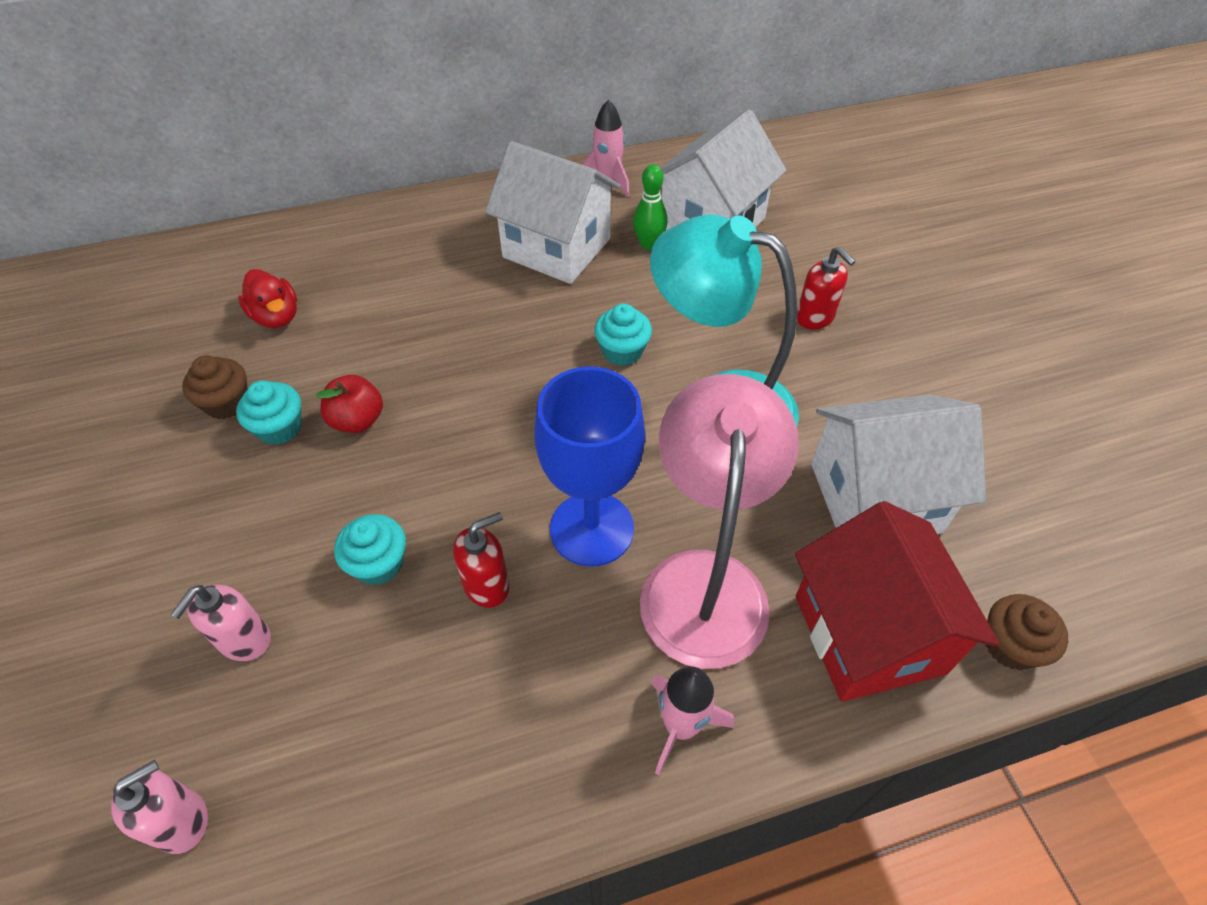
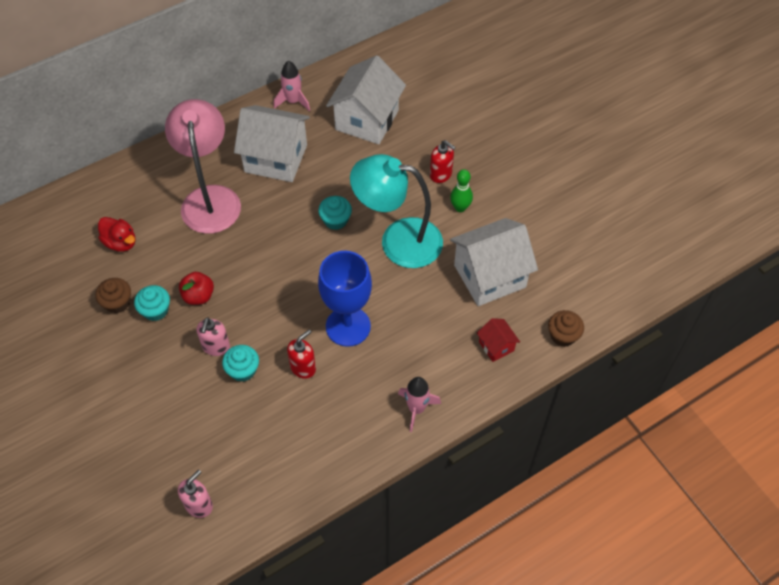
camera: 15 degrees left, 5 degrees up
pink soap dispenser [170,585,271,661] -> pink soap dispenser moved to [196,318,230,356]
green bowling pin [633,164,668,250] -> green bowling pin moved to [450,169,473,212]
pink lamp [640,374,799,669] -> pink lamp moved to [165,99,241,234]
red house [795,501,1000,702] -> red house [477,318,520,362], size x0.46

